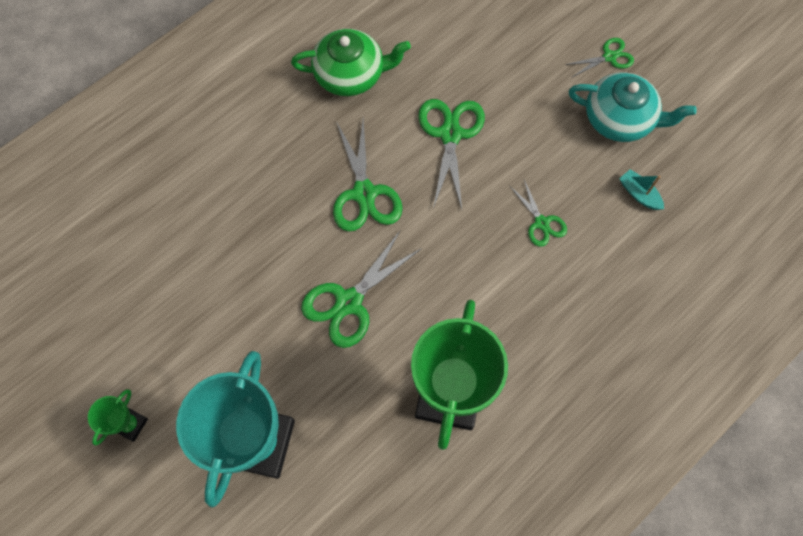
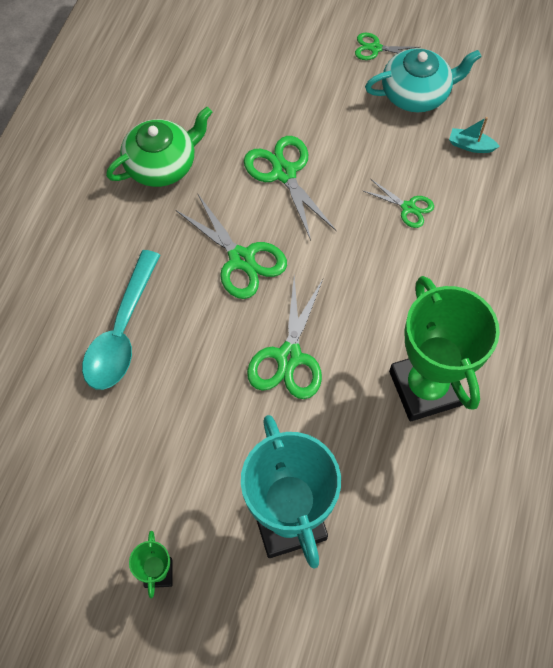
camera: 30 degrees left, 5 degrees down
green scissors [565,38,634,77] -> green scissors turned 120 degrees counterclockwise [355,33,420,60]
none -> turquoise spoon [82,250,160,390]

